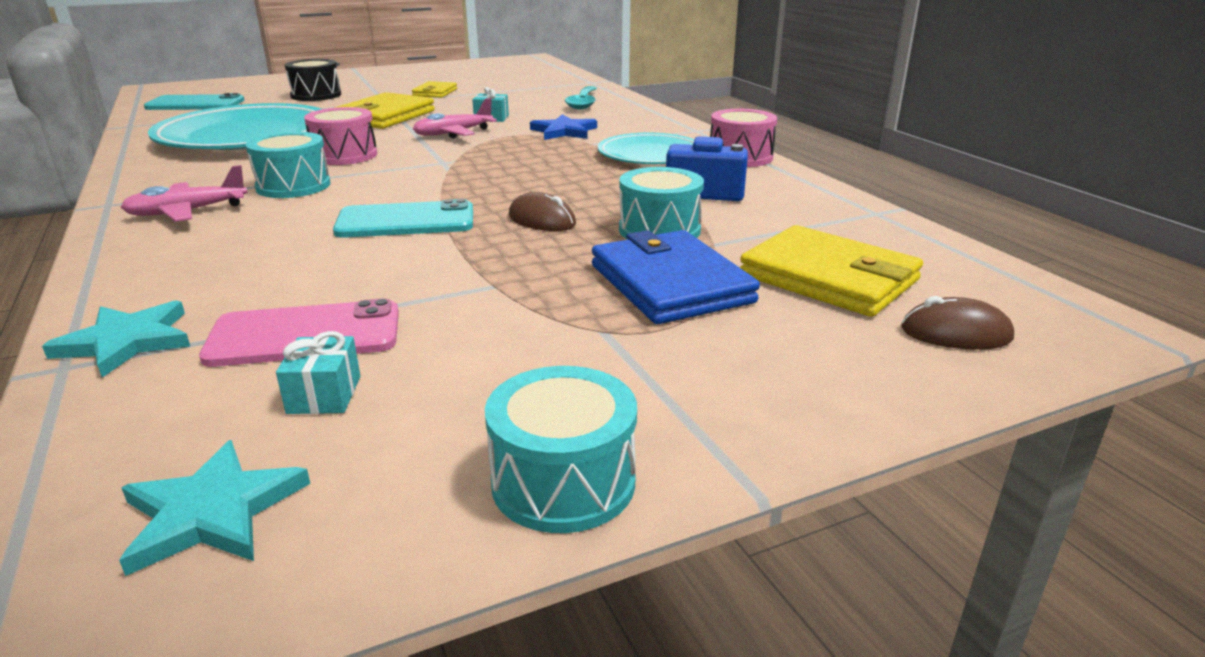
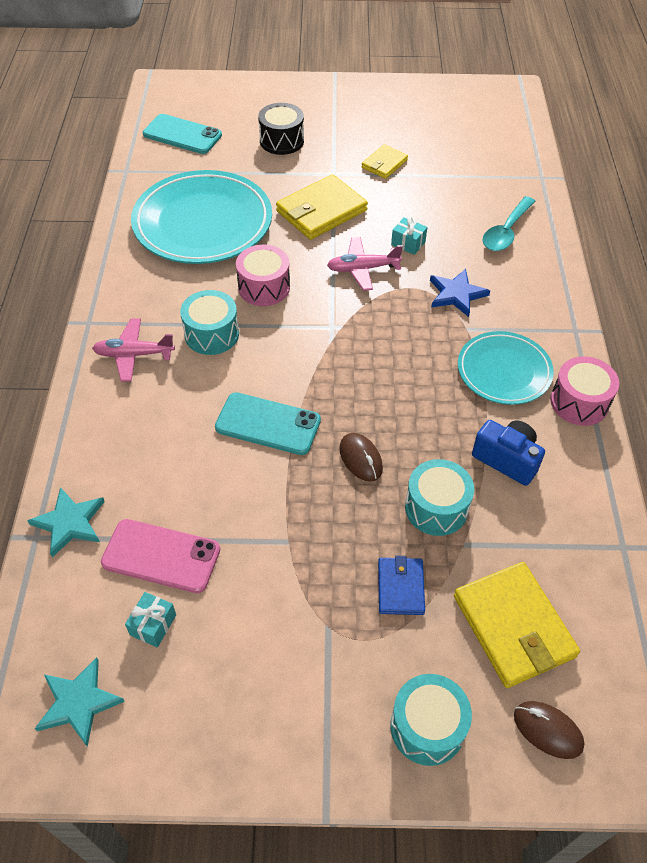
camera: 25 degrees right, 25 degrees up
turquoise drum [485,366,637,533] -> turquoise drum moved to [390,674,472,766]
blue wallet [592,230,760,324] -> blue wallet [378,556,425,615], size x0.56

